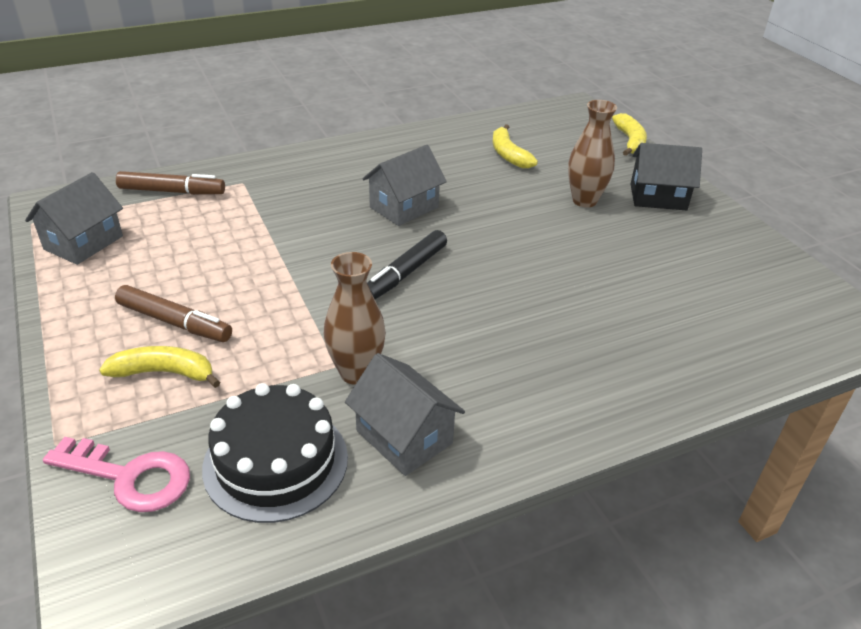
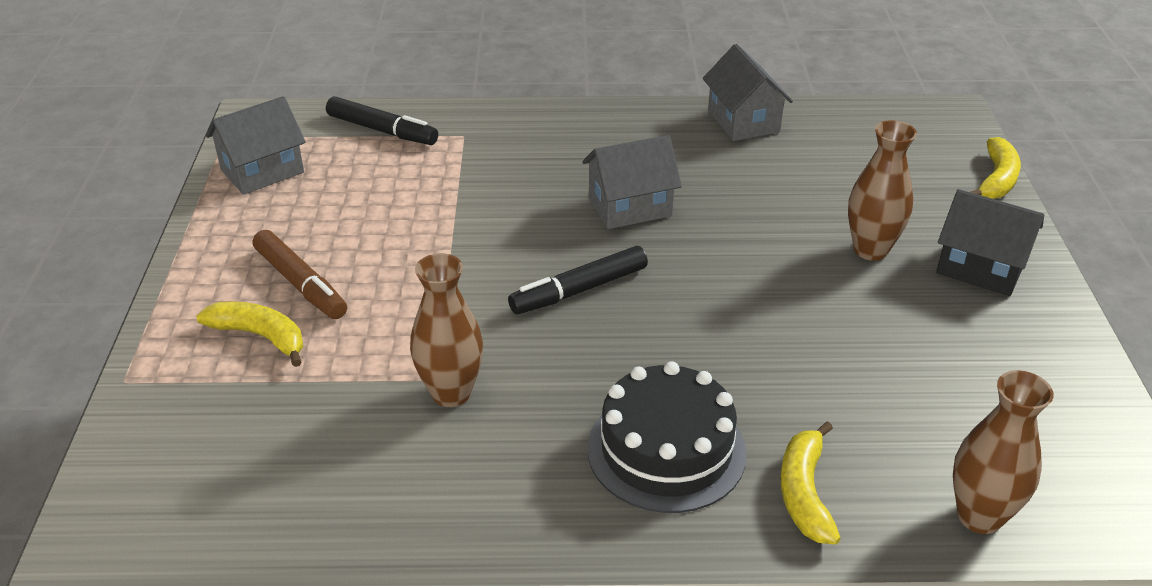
camera: 25 degrees right, 0 degrees up
pink key [43,437,190,512] -> none
brown marker [116,171,225,195] -> black marker [326,96,438,145]
black cake [202,383,348,523] -> black cake moved to [587,361,747,513]
grey house [345,353,465,476] -> grey house moved to [703,44,793,141]
yellow banana [493,124,538,168] -> yellow banana moved to [780,421,841,544]
none -> brown vase [953,370,1054,534]

